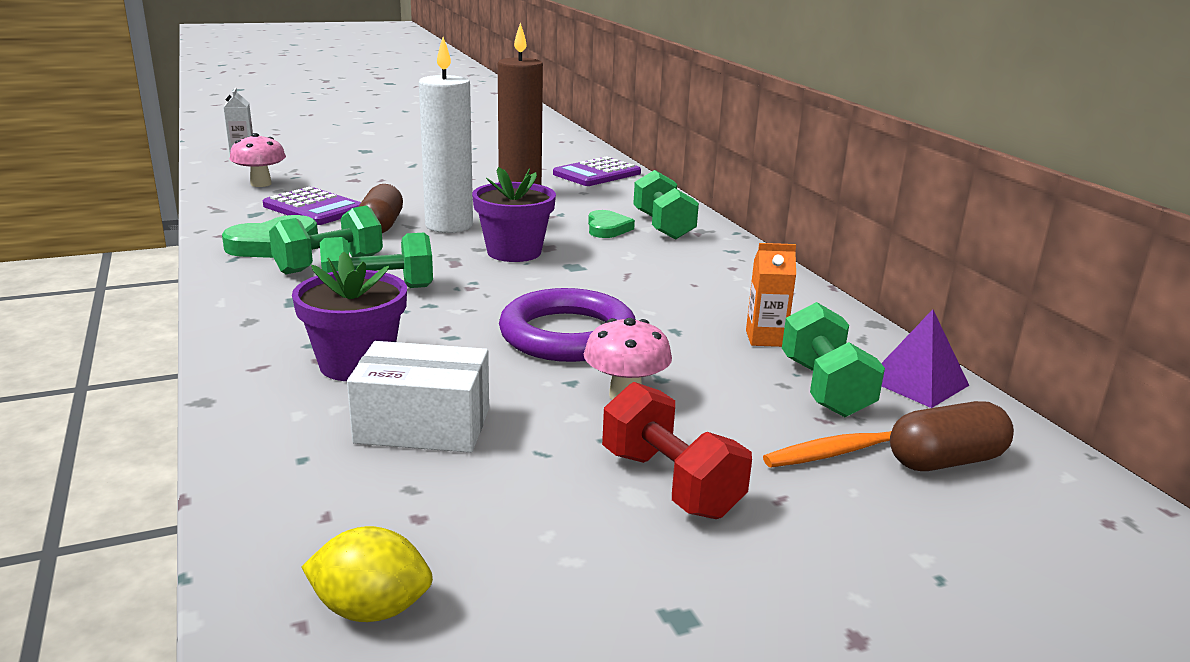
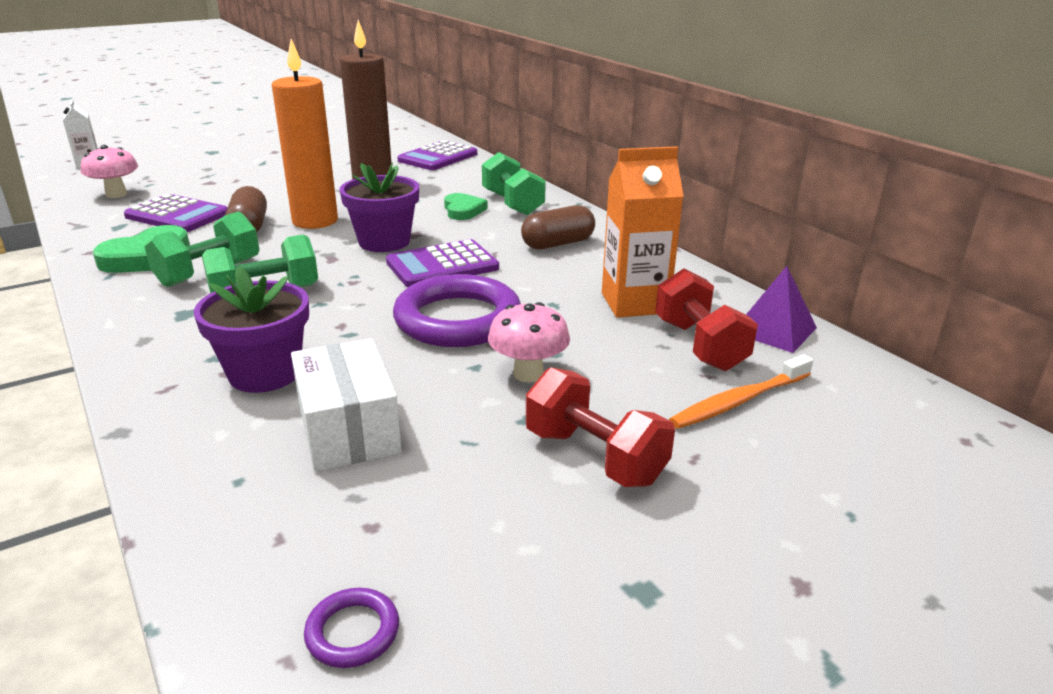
camera: 10 degrees left, 5 degrees up
yellow lemon [301,526,433,622] -> purple ring [304,588,399,668]
white box [347,341,489,453] -> white box turned 75 degrees clockwise [291,339,402,471]
white candle [419,37,473,233] -> orange candle [272,39,338,229]
orange carton [746,243,796,347] -> orange carton [602,146,684,318], size x1.73
green dumbbell [782,302,885,417] -> red dumbbell [655,269,758,371]
brown capsule [890,401,1014,471] -> brown capsule moved to [521,205,595,250]
none -> purple calculator [386,239,499,287]

